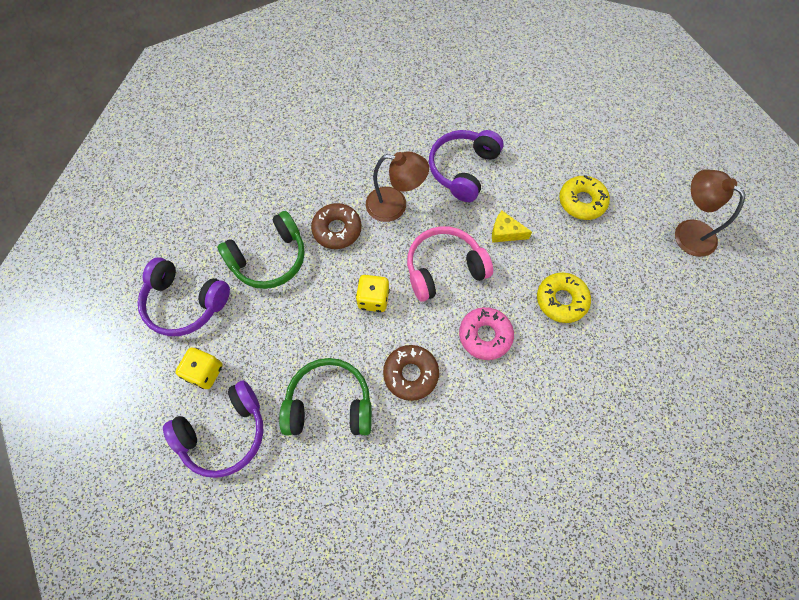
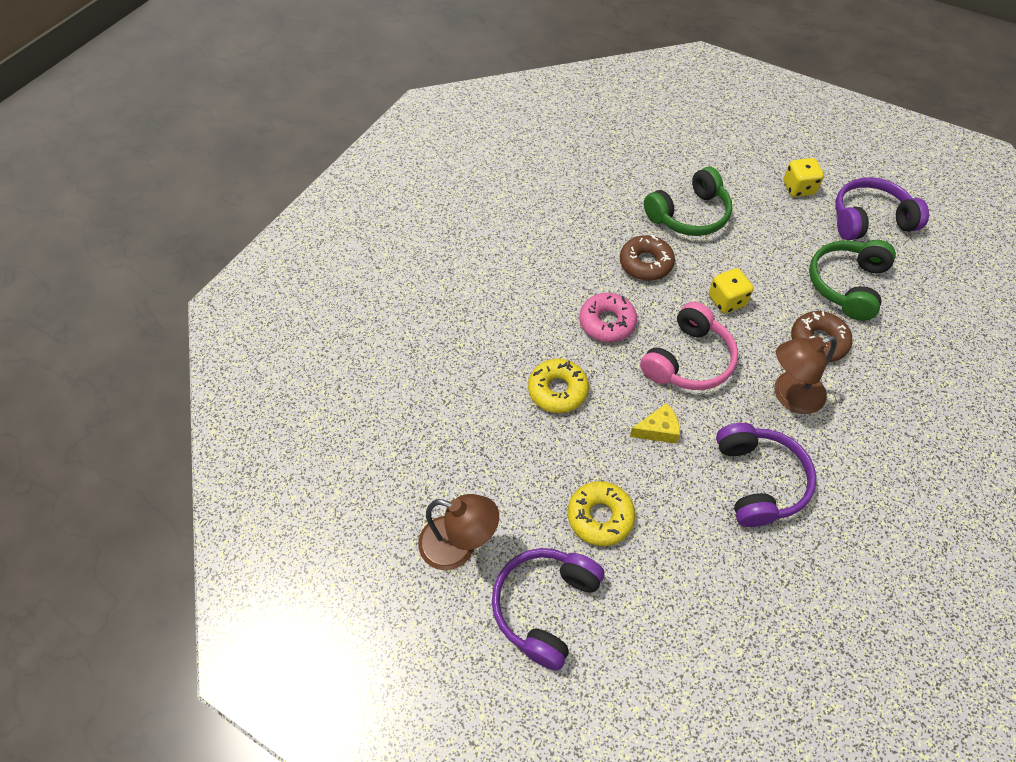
camera: 150 degrees right, 10 degrees down
purple headphones [163,380,264,478] -> purple headphones moved to [492,548,604,671]

